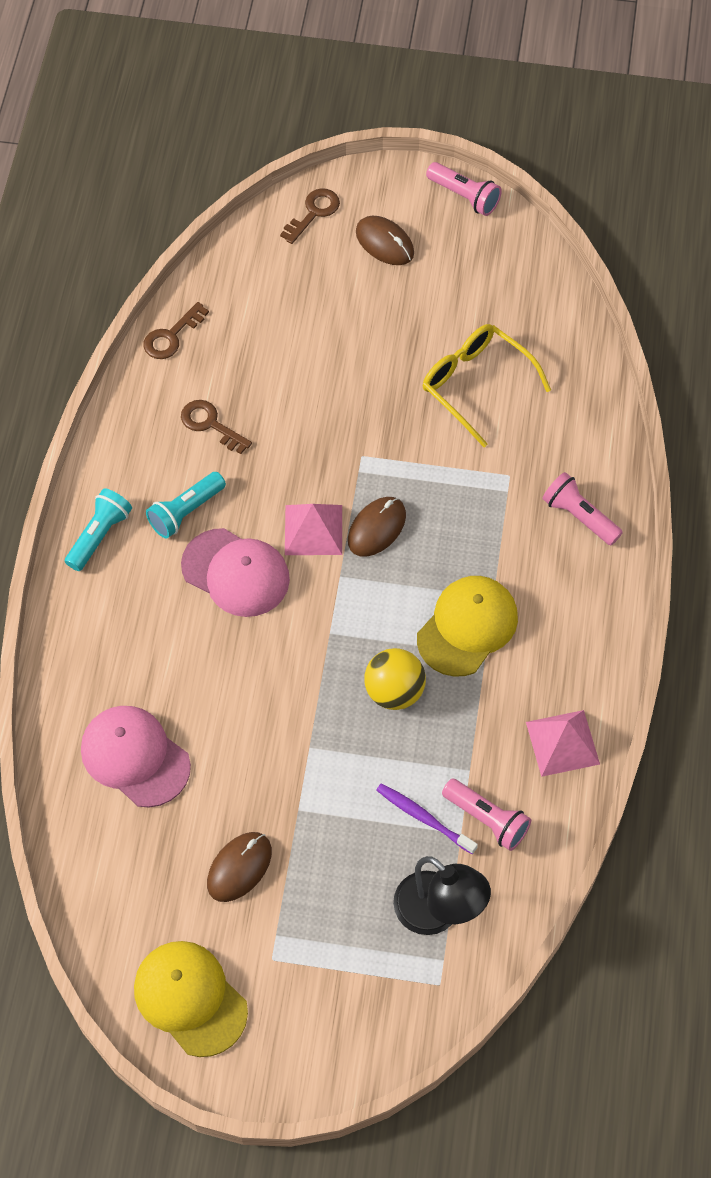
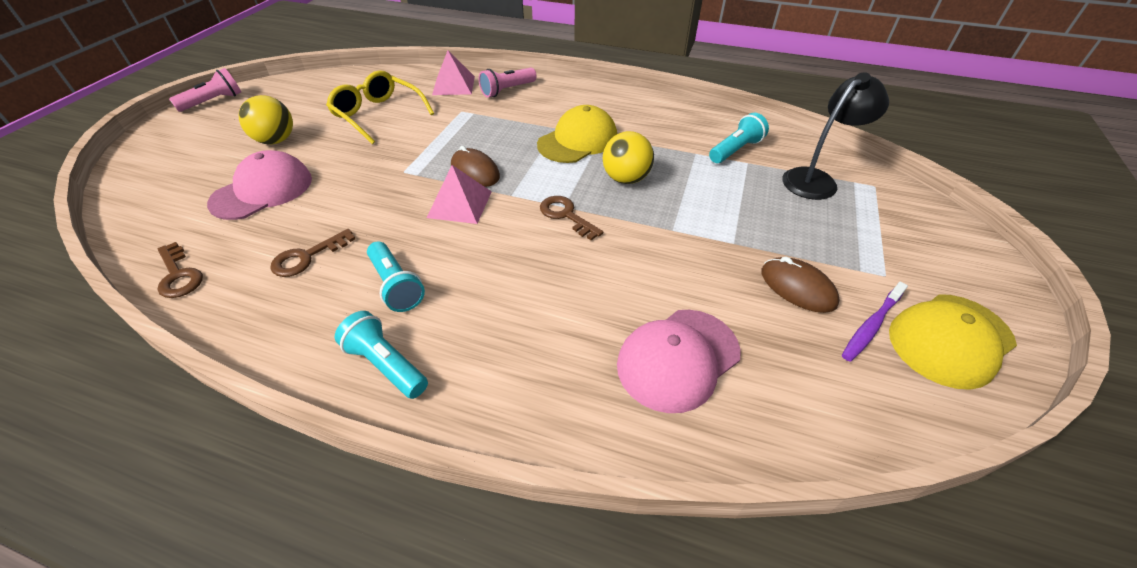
camera: 80 degrees left, 15 degrees down
pink cap [181,528,290,617] -> pink cap moved to [207,150,312,220]
brown key [280,188,340,244] -> brown key moved to [540,196,603,240]
brown mouse [356,216,414,265] -> none
purple toothbrush [376,783,478,854] -> purple toothbrush moved to [842,282,908,361]
yellow cap [417,576,518,677] -> yellow cap turned 90 degrees clockwise [537,105,617,163]
yellow glasses [423,324,551,447] -> yellow glasses turned 75 degrees clockwise [326,70,434,144]
pink flashlight [442,779,531,851] -> turquoise flashlight [709,113,769,163]
pink pyramid [526,710,600,777] -> pink pyramid moved to [432,50,475,95]
none -> yellow ball [239,95,293,144]

